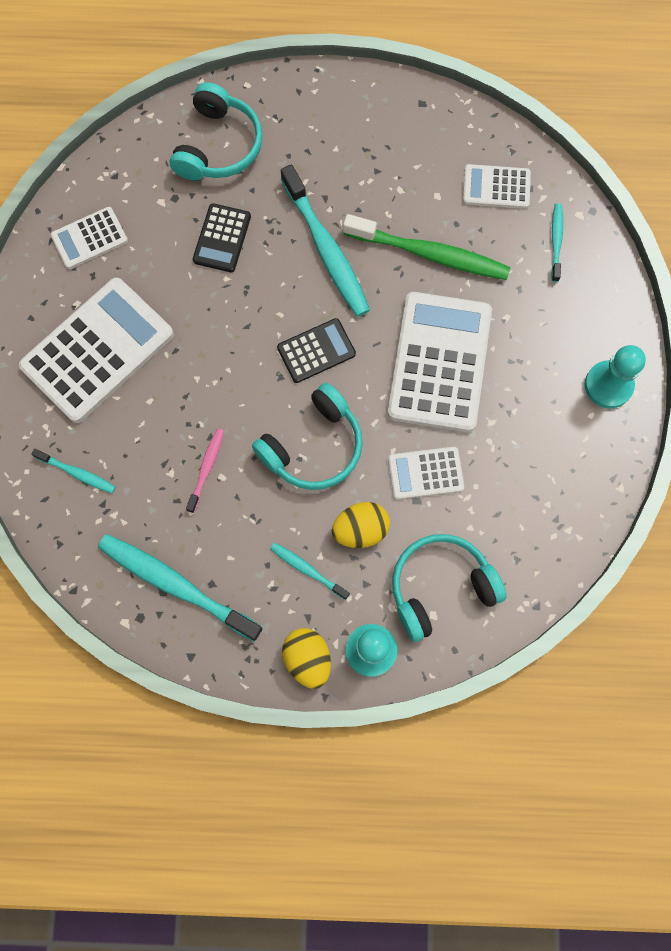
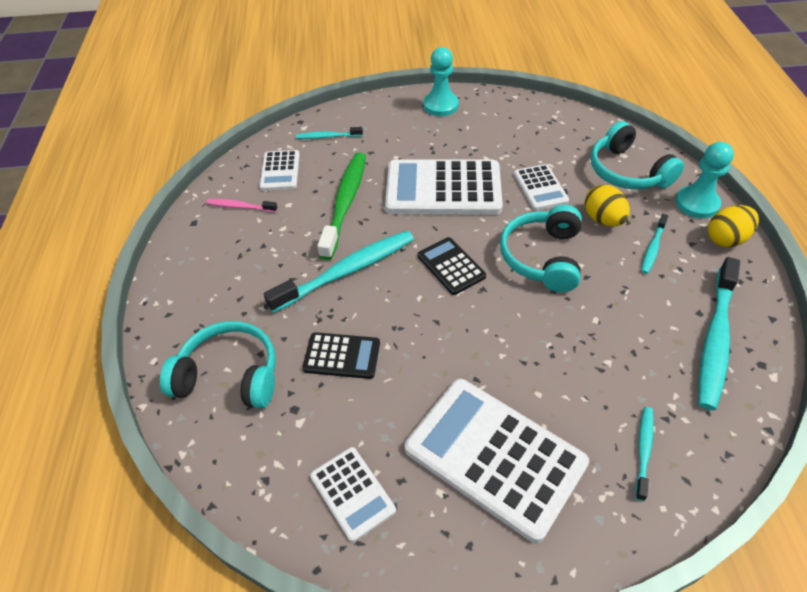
camera: 95 degrees left, 25 degrees down
pink toothbrush [186,428,224,513] -> pink toothbrush moved to [206,199,278,212]
turquoise headphones [252,383,363,490] -> turquoise headphones turned 120 degrees counterclockwise [500,205,582,292]

